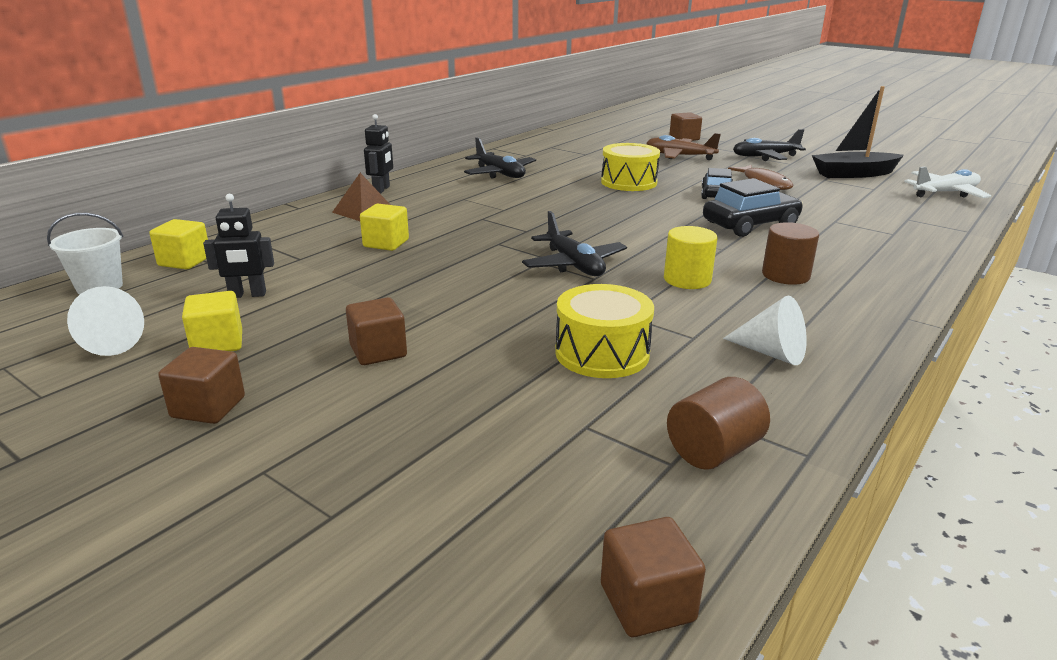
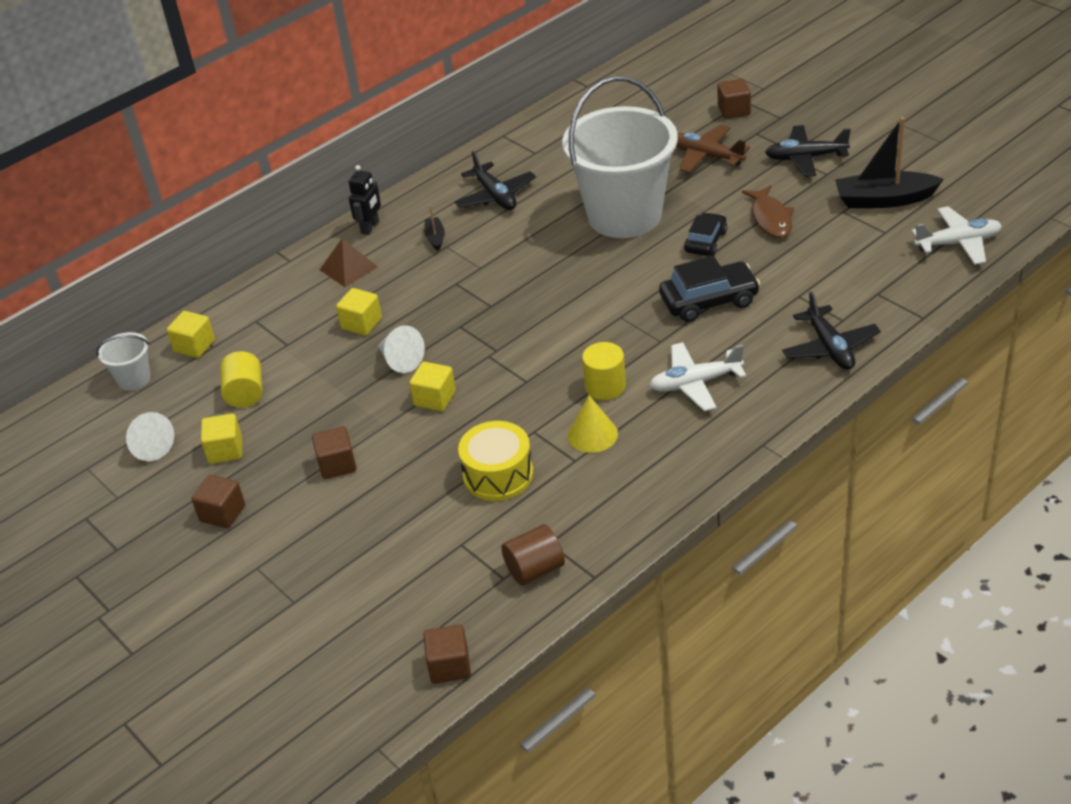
camera: 15 degrees right, 15 degrees up
black robot [203,194,274,298] -> yellow cylinder [220,351,263,408]
black plane [522,211,627,276] -> black plane moved to [782,291,881,370]
yellow drum [601,143,660,191] -> white bucket [562,76,678,238]
white cone [723,296,807,365] -> white cone moved to [378,325,425,373]
brown cylinder [762,222,819,285] -> white plane [649,342,746,411]
none -> yellow cube [409,362,456,411]
none -> black boat [424,205,445,251]
none -> yellow cone [568,395,618,453]

